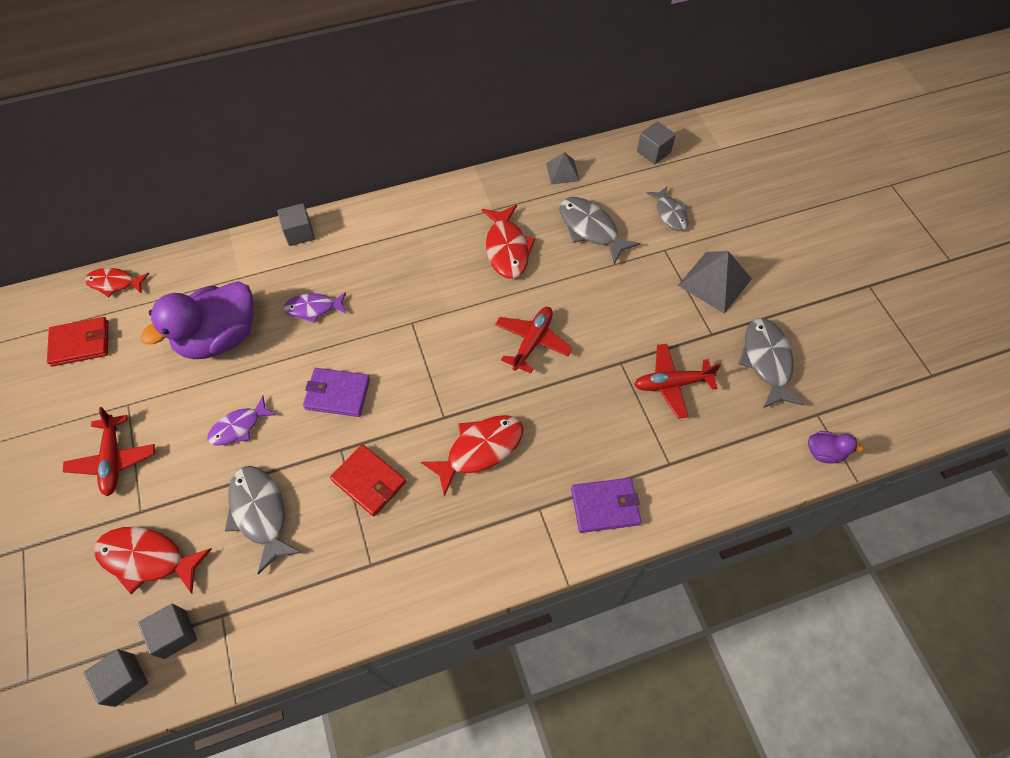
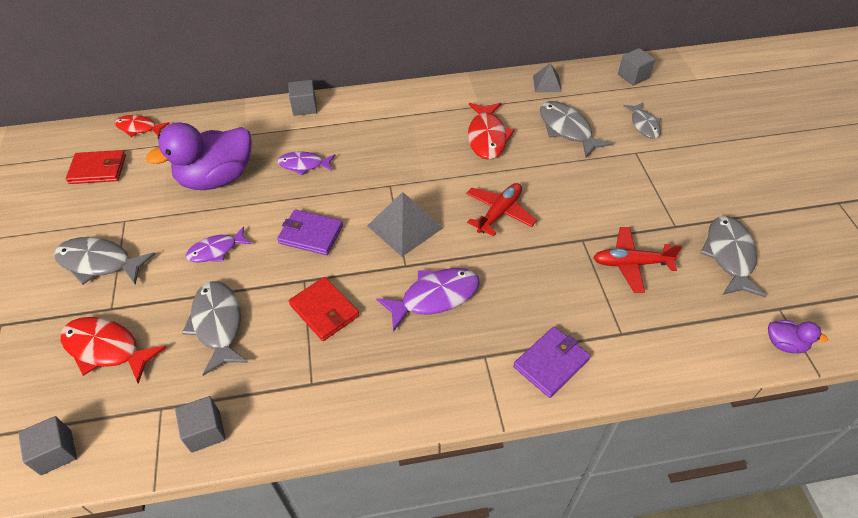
camera: 10 degrees right, 10 degrees down
red plane [63,407,155,496] -> grey fish [54,237,155,285]
grey cube [138,604,197,659] -> grey cube moved to [175,396,226,453]
red fish [421,415,524,497] -> purple fish [376,268,480,332]
purple wallet [571,478,641,533] -> purple wallet turned 45 degrees counterclockwise [513,327,591,398]
grey pyramid [678,251,752,314] -> grey pyramid moved to [367,192,443,257]

